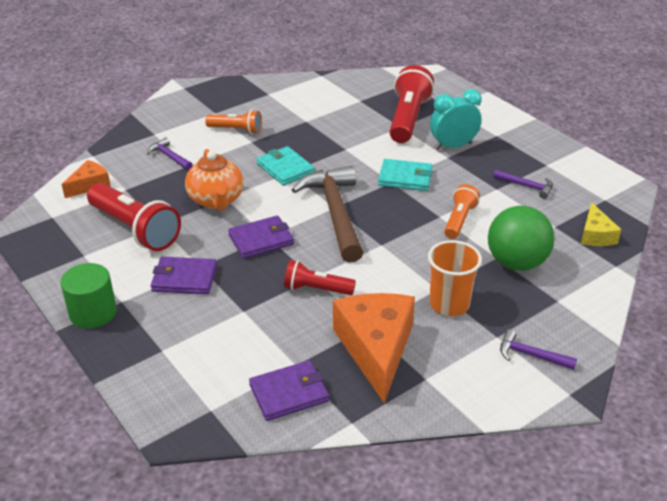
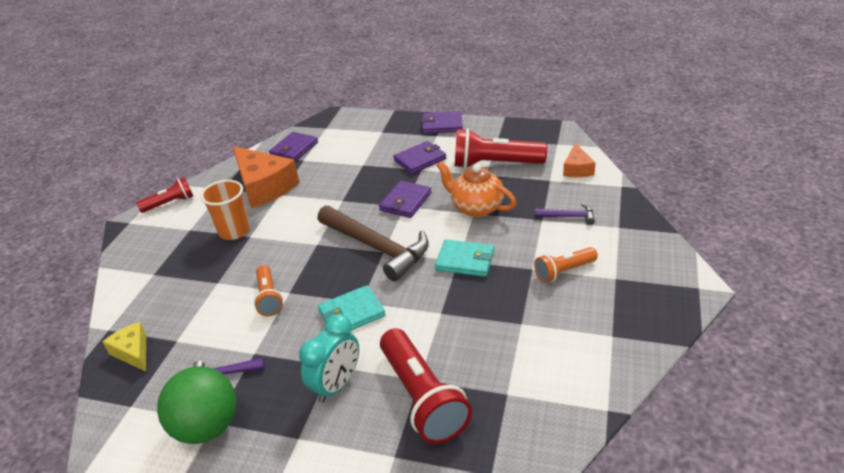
camera: 145 degrees right, 0 degrees up
green cylinder [60,263,117,329] -> purple wallet [421,111,463,134]
red flashlight [284,260,356,295] -> red flashlight moved to [136,177,193,213]
green ball [488,206,554,271] -> green ball moved to [157,366,236,444]
purple hammer [500,329,577,370] -> none

